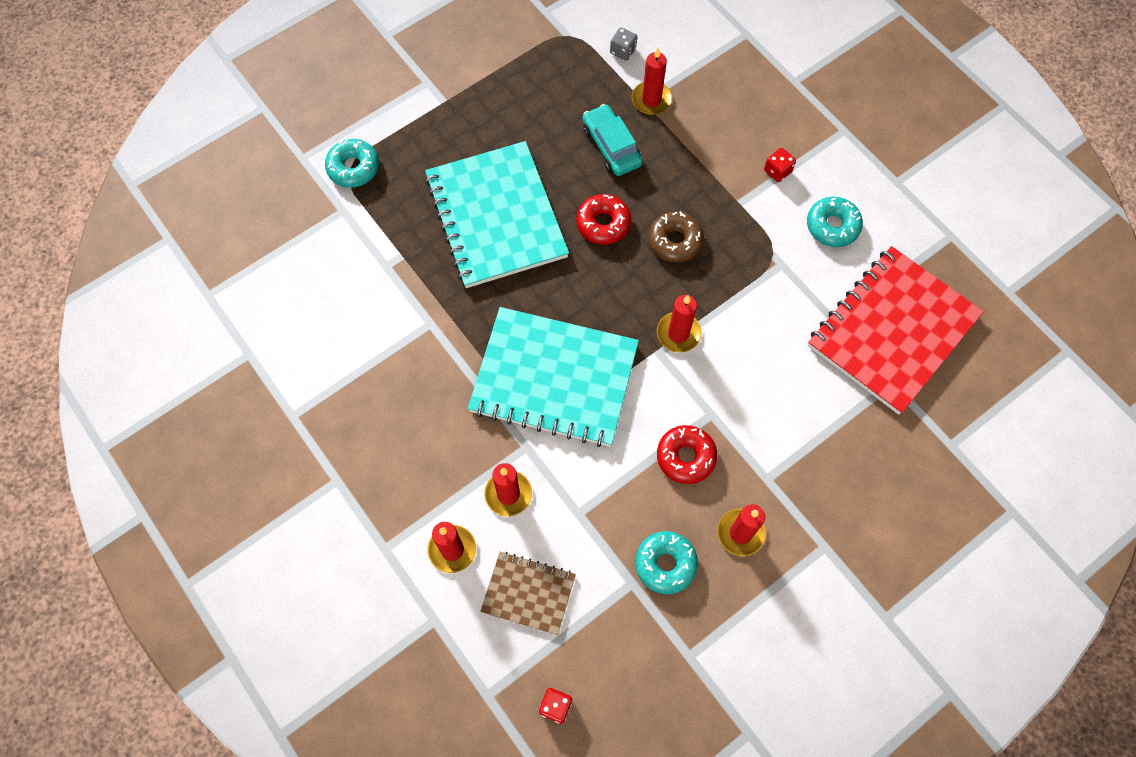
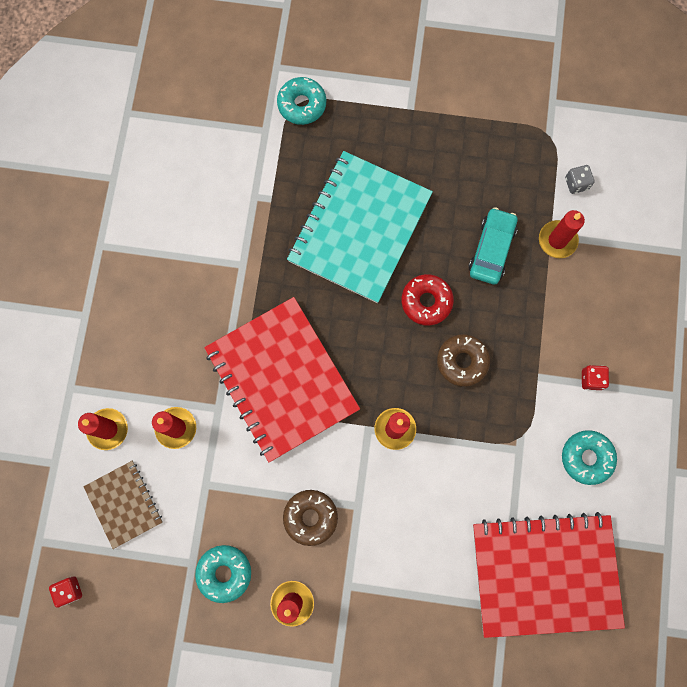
camera: 45 degrees right, 10 degrees up
turquoise notebook [468,307,639,447] -> red notebook [204,297,360,462]
red donut [657,425,717,484] -> brown donut [283,490,338,546]

